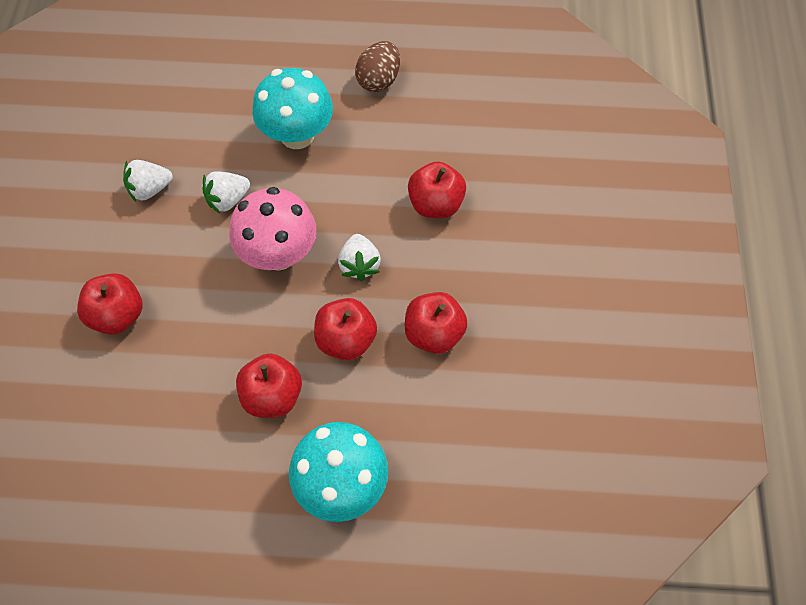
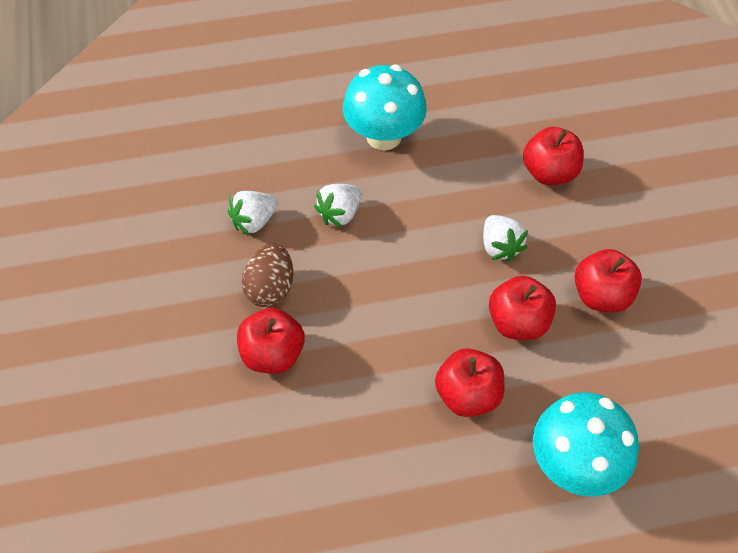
camera: 15 degrees left, 5 degrees down
pink mushroom [229,187,316,271] -> none
brown egg [355,41,400,92] -> brown egg moved to [241,244,293,307]

